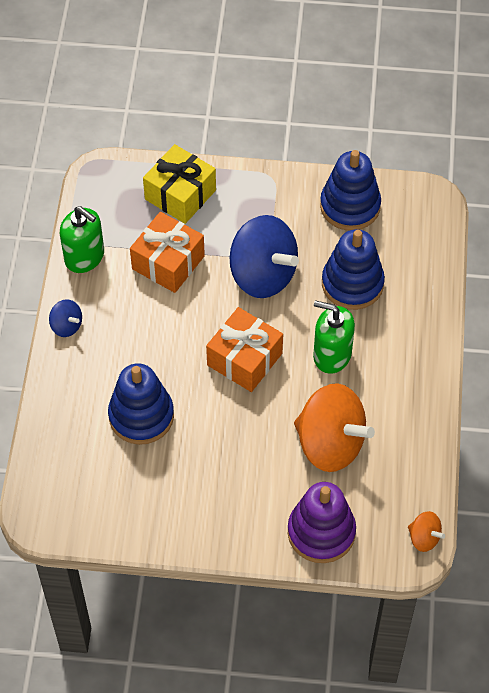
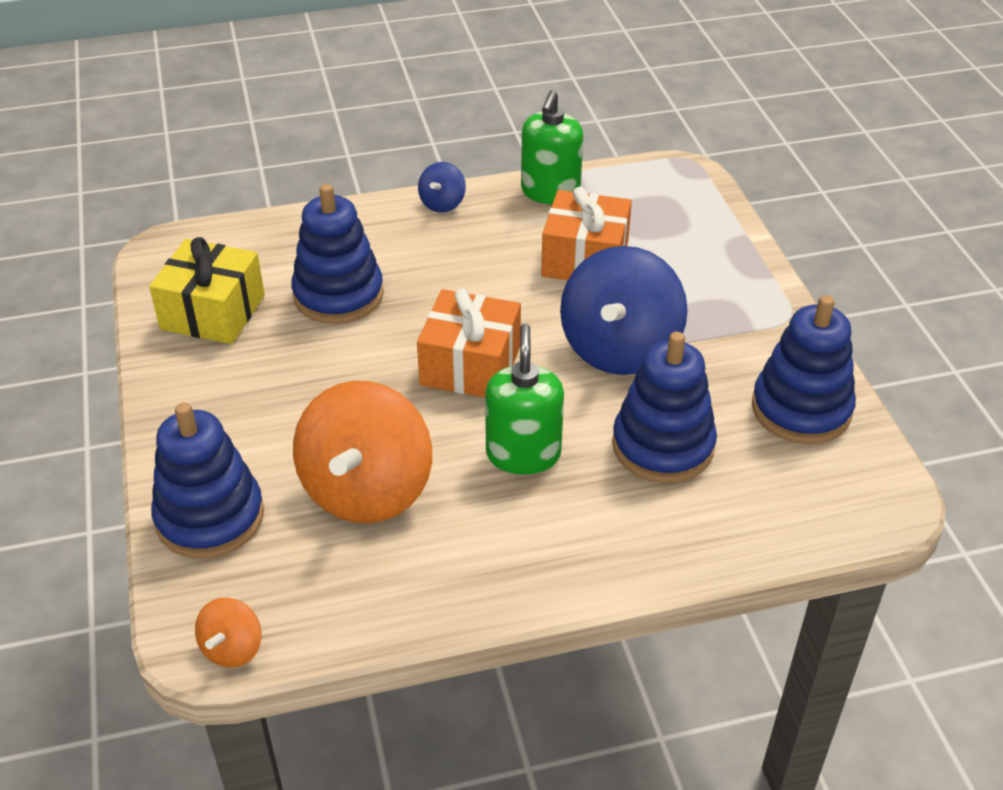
camera: 70 degrees right, 15 degrees down
yellow gift [143,144,216,224] -> yellow gift moved to [149,237,265,344]
purple stacking toy [288,482,356,563] -> blue stacking toy [151,402,264,559]

